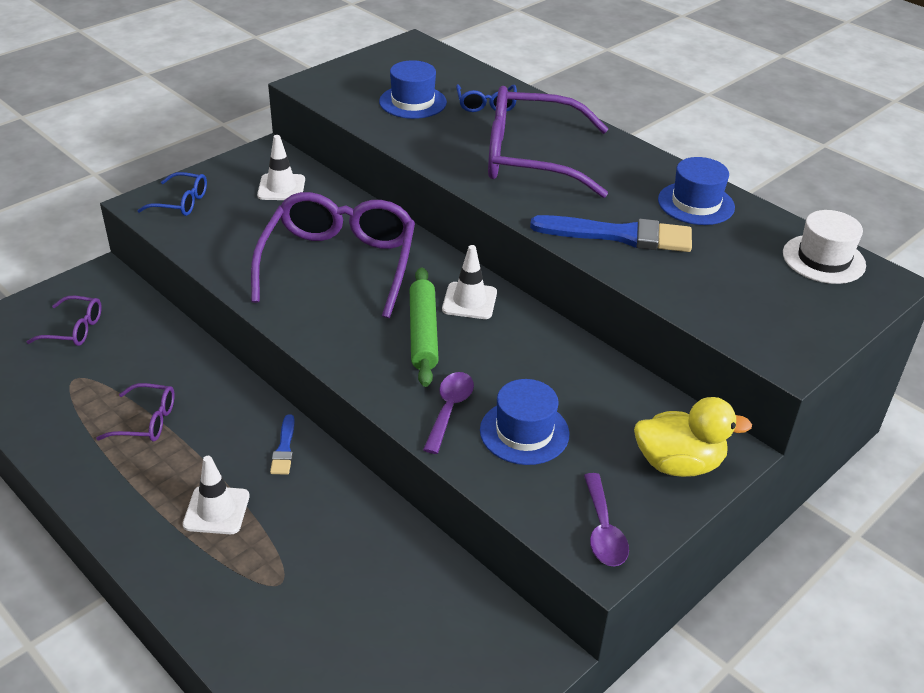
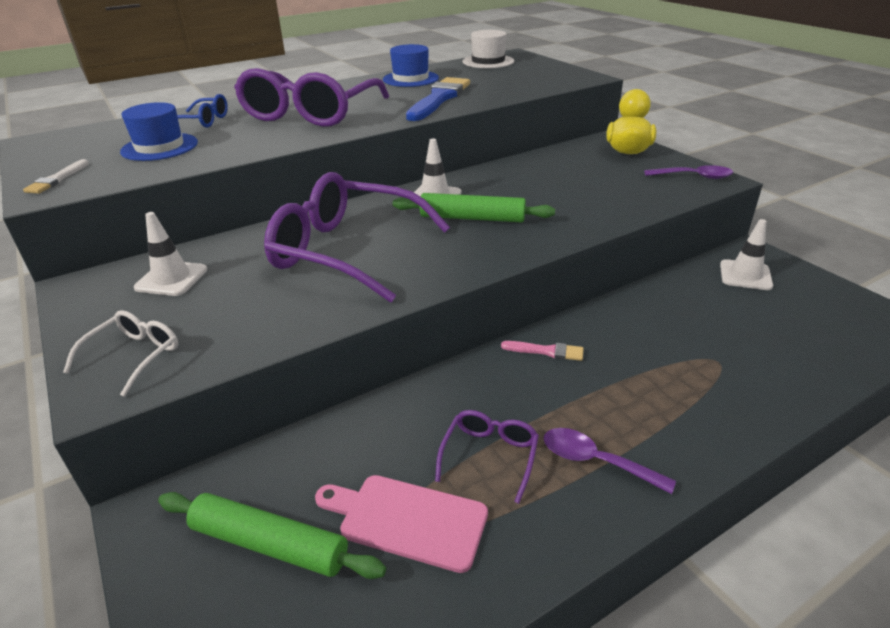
camera: 75 degrees left, 5 degrees down
purple glasses [27,296,102,346] -> green rolling pin [158,492,386,579]
blue glasses [137,172,207,216] -> white glasses [63,310,178,397]
white traffic cone [183,456,250,534] -> white traffic cone moved to [720,219,773,290]
blue brush [270,414,295,475] -> pink brush [501,341,584,361]
purple spoon [423,372,474,454] -> purple spoon moved to [543,428,676,494]
blue hat [480,379,570,465] -> none
none -> white brush [23,159,89,194]
none -> pink cutting board [315,475,488,573]

